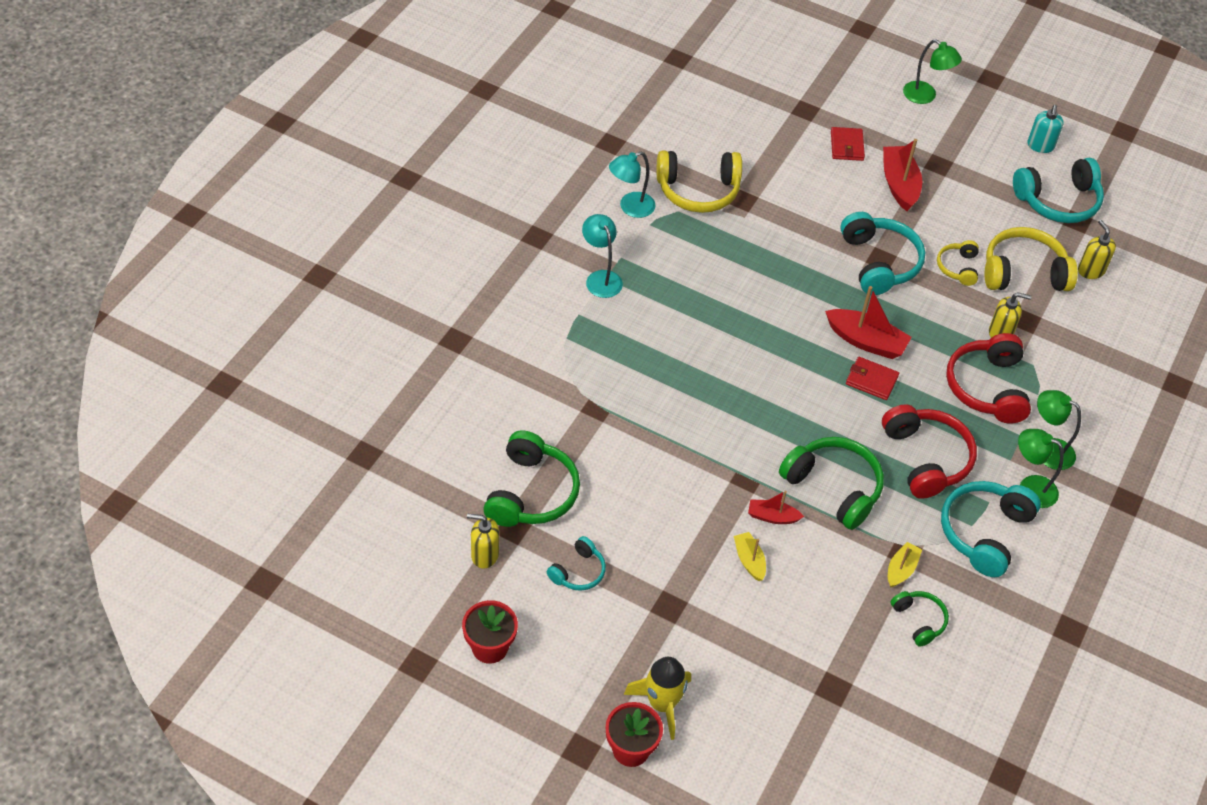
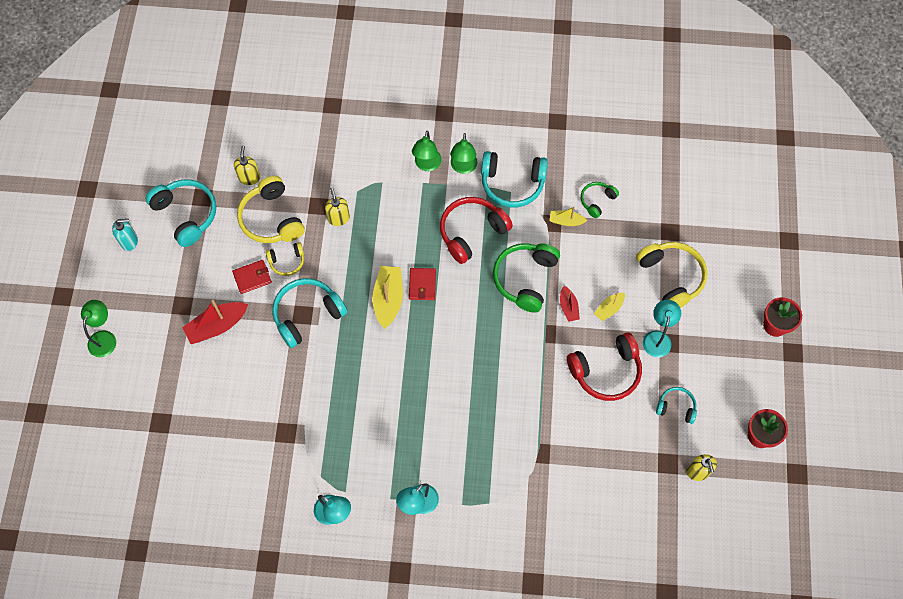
camera: 110 degrees left, 15 degrees up
green headphones [483,430,580,527] -> none
yellow rocket [624,657,691,740] -> none
yellow headphones [657,151,742,213] -> yellow headphones moved to [636,242,708,308]
red boat [825,286,912,359] -> yellow boat [372,266,403,329]
red wallet [831,127,865,161] -> red wallet moved to [232,260,272,294]
red headphones [946,333,1031,423] -> red headphones moved to [567,332,642,401]
yellow soap dispenser [1078,220,1116,279] -> yellow soap dispenser turned 135 degrees clockwise [234,146,260,185]
none -> turquoise lamp [643,300,681,357]

